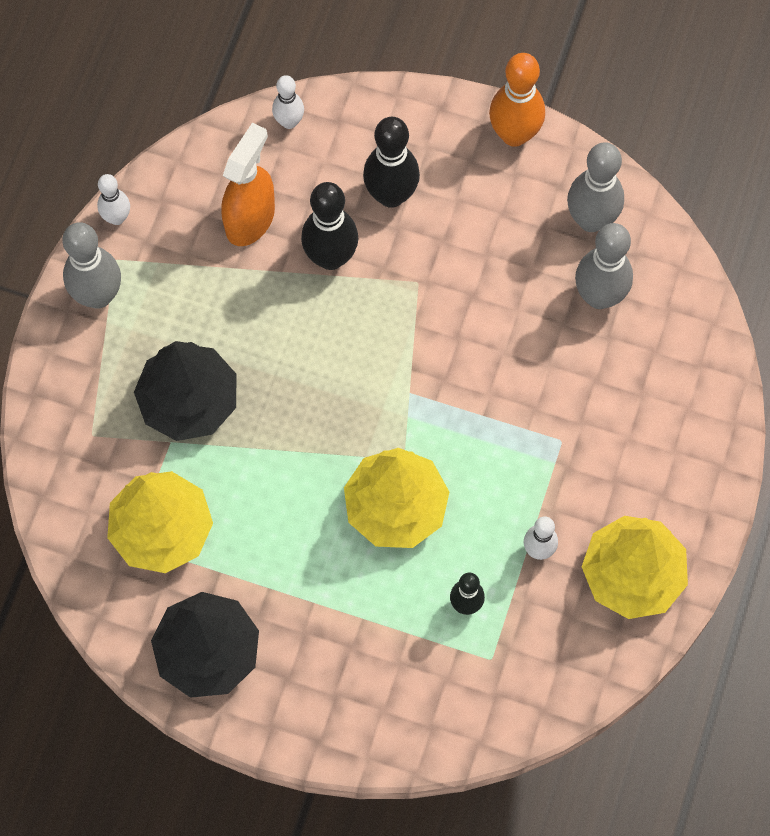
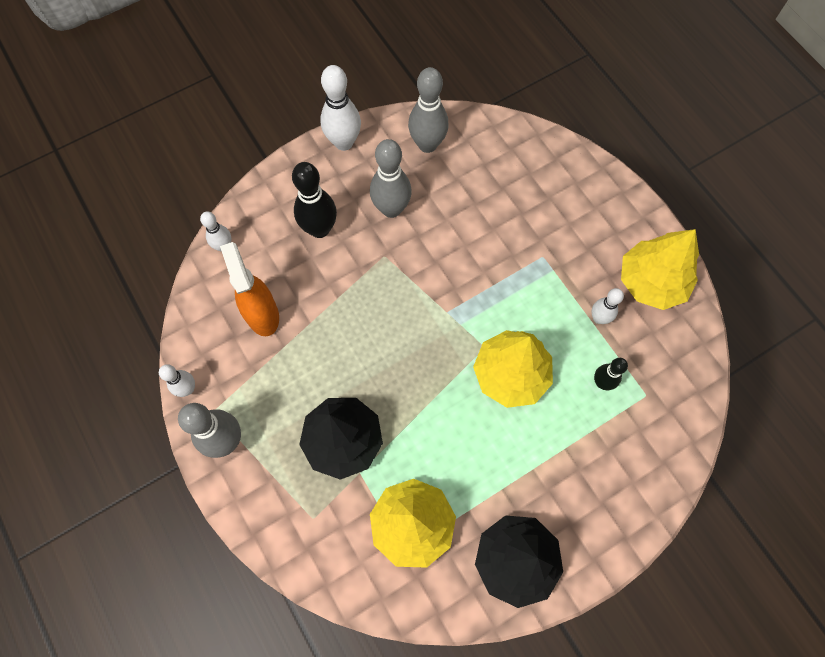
camera: 50 degrees left, 0 degrees up
black bowling pin [301,182,358,270] -> none
orange bowling pin [489,53,545,147] -> white bowling pin [320,65,361,151]
grey bowling pin [575,223,633,309] -> grey bowling pin moved to [370,139,412,218]

